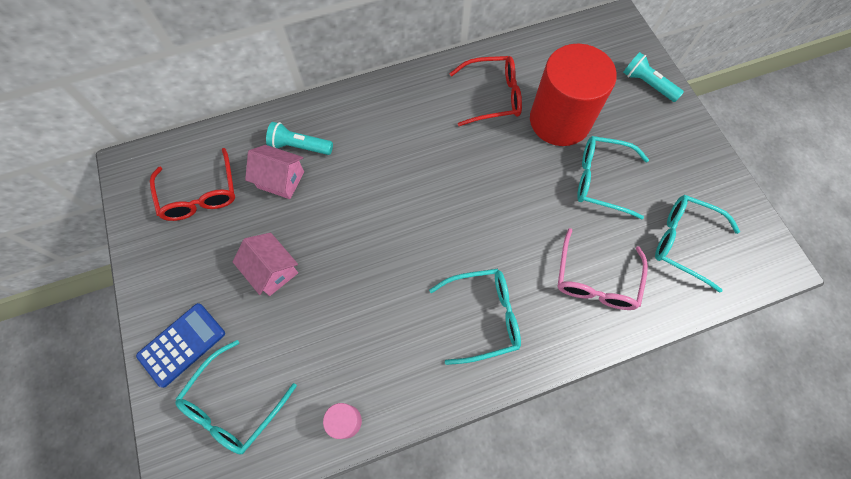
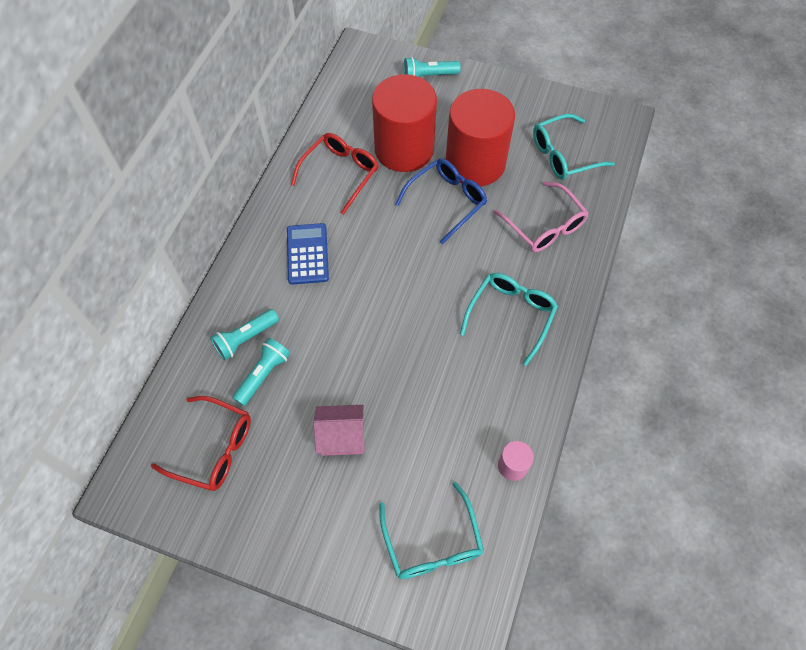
camera: 50 degrees left, 5 degrees down
blue calculator [136,303,225,388] -> blue calculator moved to [287,223,329,285]
pink house [245,145,304,199] -> turquoise flashlight [233,338,291,406]
turquoise glasses [577,136,649,219] -> red cylinder [446,89,515,187]
none -> blue glasses [395,159,487,244]

